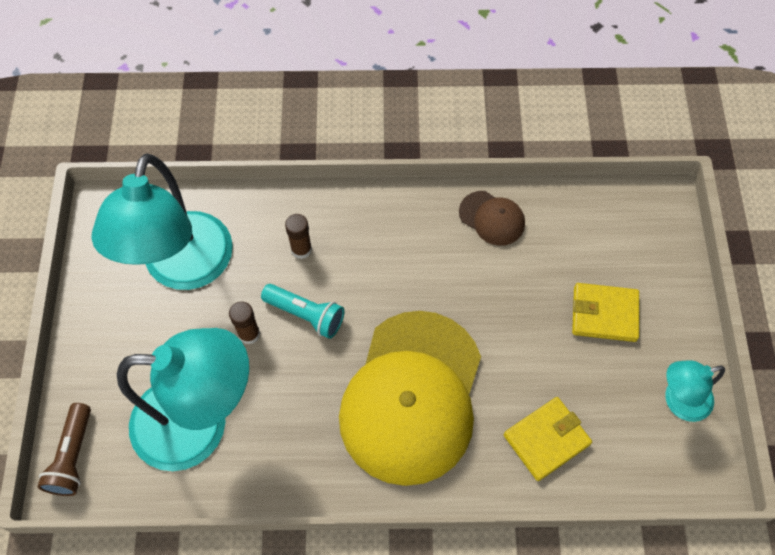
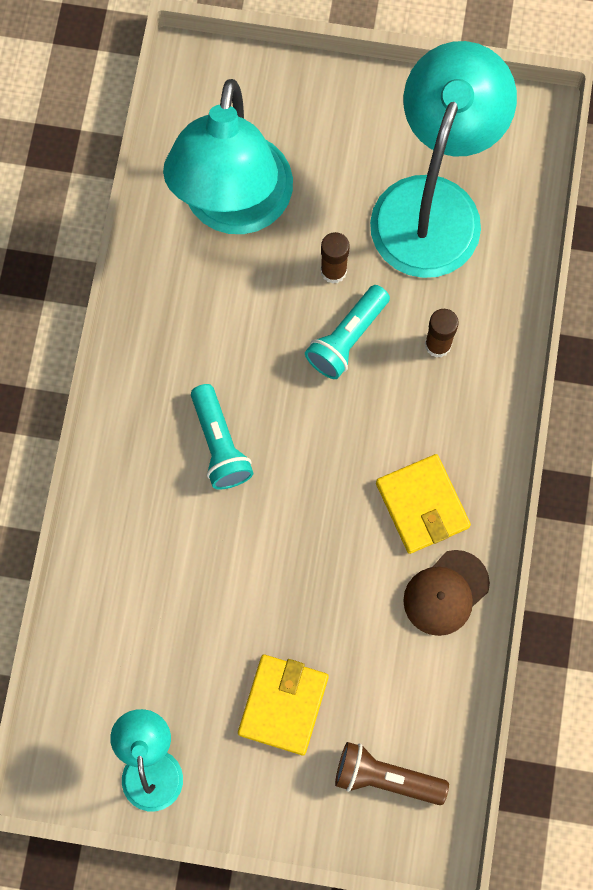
camera: 100 degrees right, 10 degrees up
brown flashlight [38,403,91,496] -> brown flashlight moved to [335,742,449,805]
turquoise lamp [91,154,233,290] -> turquoise lamp turned 90 degrees clockwise [370,41,517,278]
yellow cap [339,311,481,486] -> turquoise flashlight [191,384,253,489]
yellow wallet [504,397,592,481] -> yellow wallet moved to [376,454,471,554]

